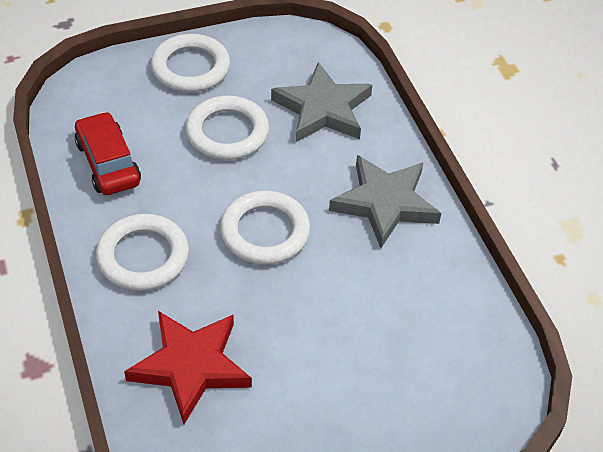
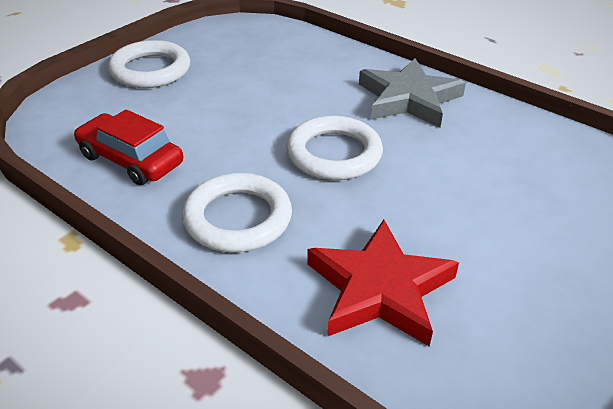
camera: 30 degrees left, 10 degrees down
white ring [186,96,269,160] -> none
grey star [271,62,372,142] -> none

